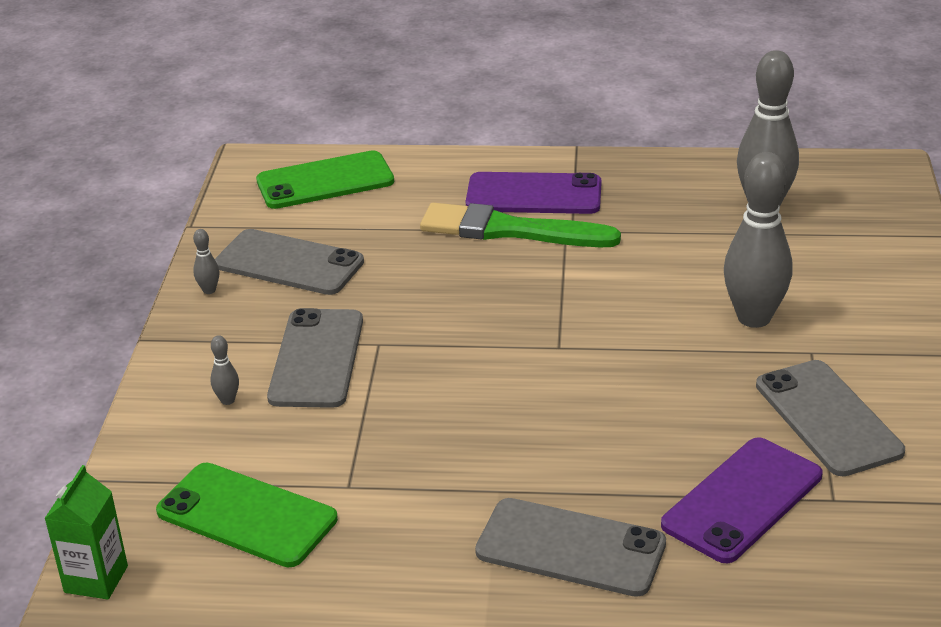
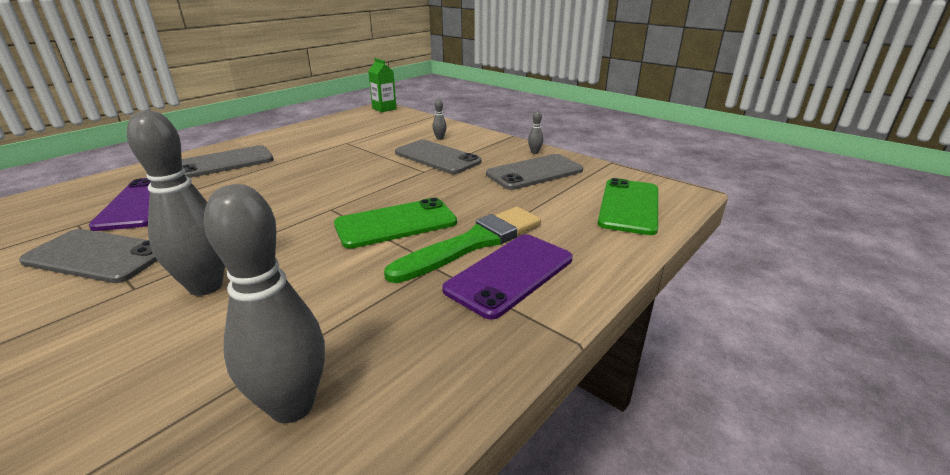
camera: 125 degrees right, 5 degrees down
green phone [156,463,338,567] -> green phone moved to [334,198,457,249]

